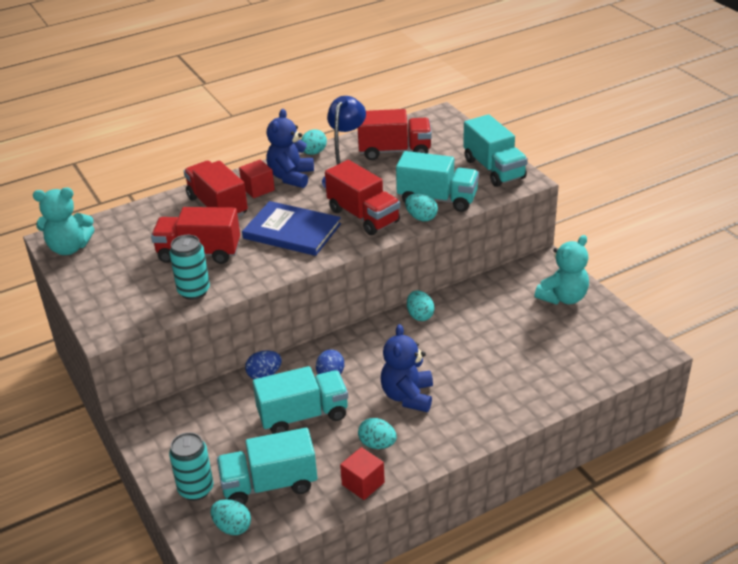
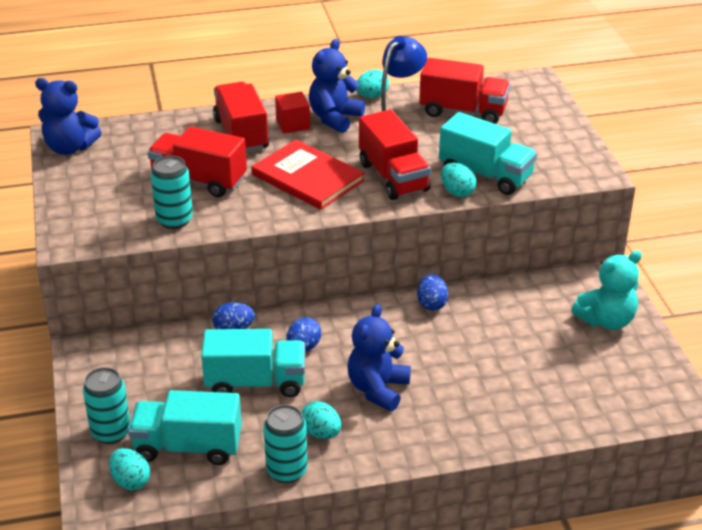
camera: 15 degrees right, 0 degrees up
turquoise teddy bear [33,188,94,255] -> blue teddy bear [35,78,102,155]
blue book [242,201,341,256] -> red book [251,140,365,210]
red cube [340,447,385,500] -> turquoise can [264,405,308,483]
turquoise egg [407,290,435,321] -> blue egg [417,274,448,311]
turquoise truck [463,114,528,187] -> none

